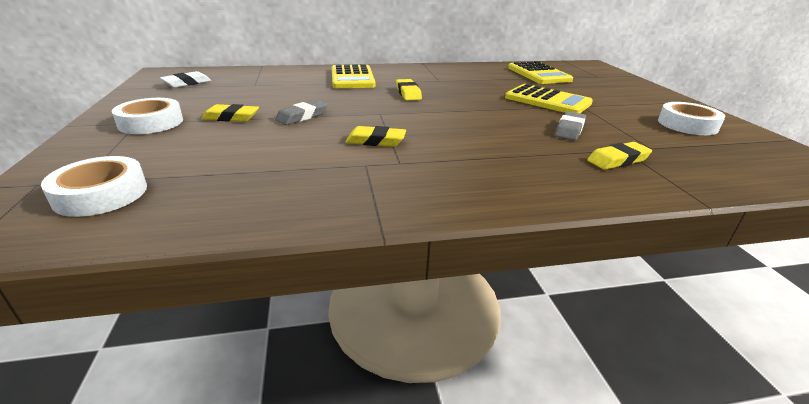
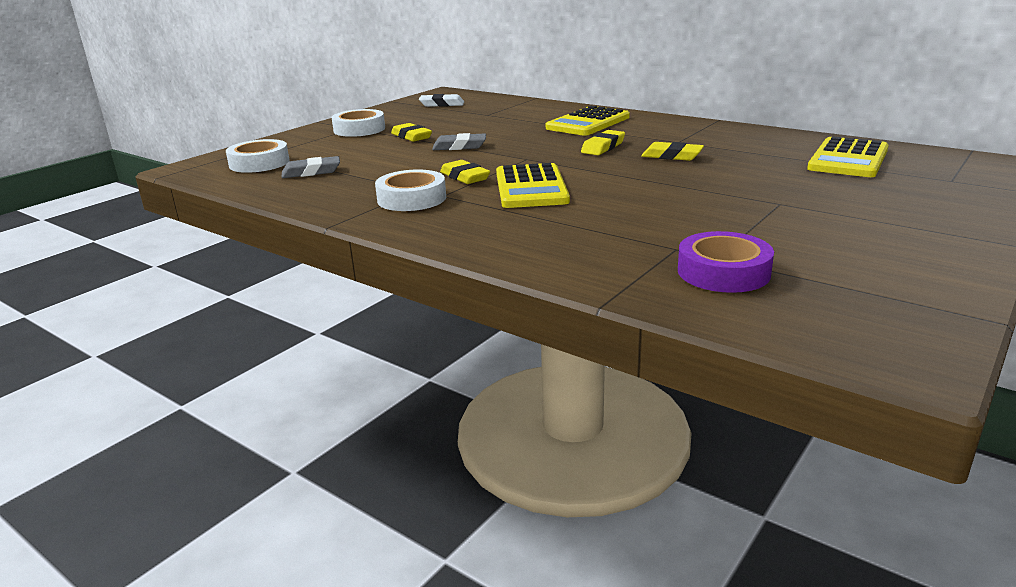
camera: 50 degrees right, 5 degrees down
yellow calculator [505,84,593,113] -> yellow calculator moved to [496,163,570,208]
grey eraser [555,111,586,140] -> grey eraser moved to [282,156,340,178]
yellow eraser [587,142,652,170] -> yellow eraser moved to [641,142,704,161]
white tape [658,102,725,135] -> white tape moved to [375,169,446,211]
none -> purple tape [678,231,774,293]

